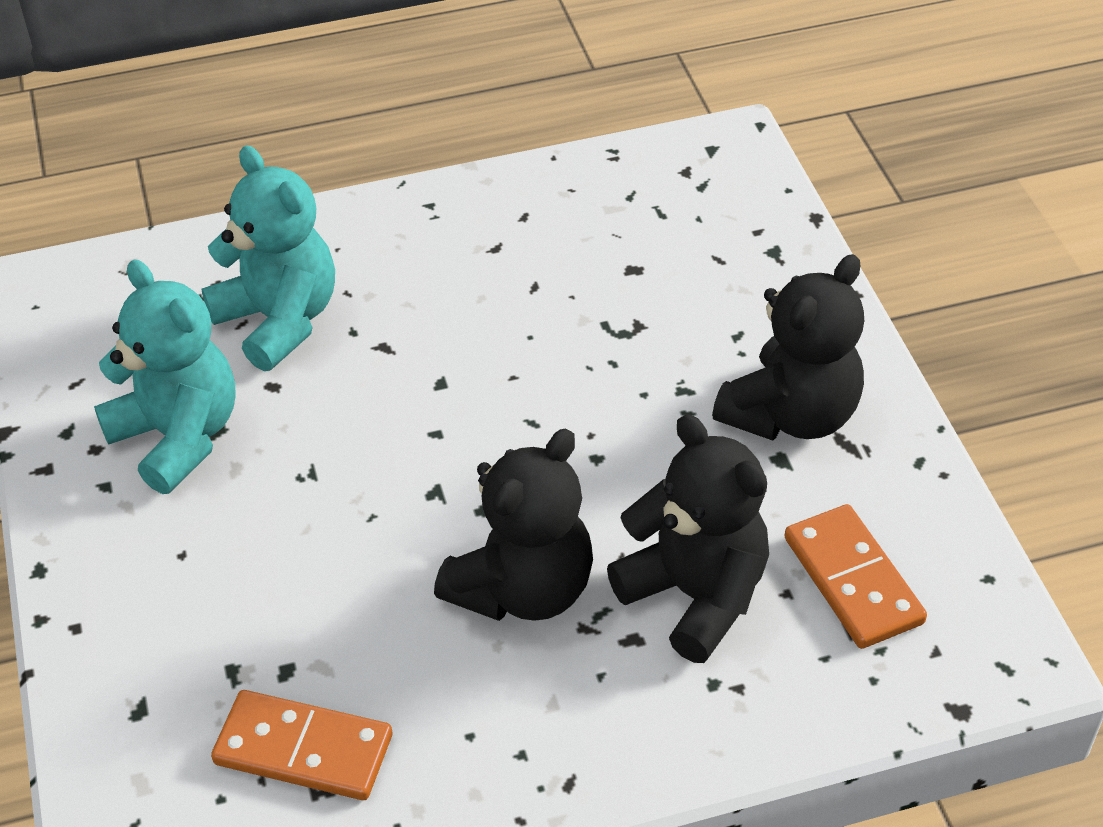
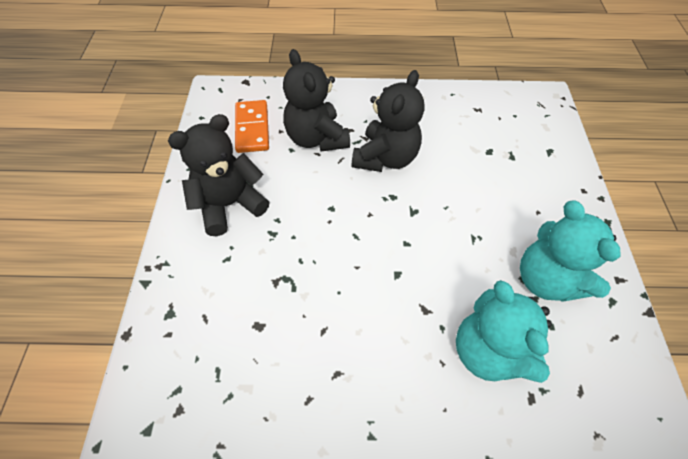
camera: 165 degrees left, 10 degrees up
orange domino [211,690,392,800] -> none
black teddy bear [434,429,593,621] -> black teddy bear turned 150 degrees clockwise [351,70,425,172]

